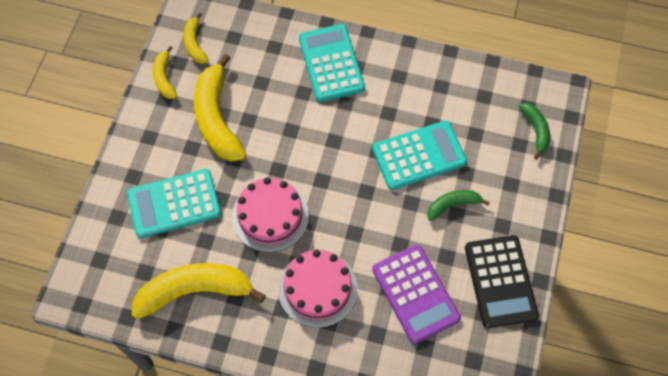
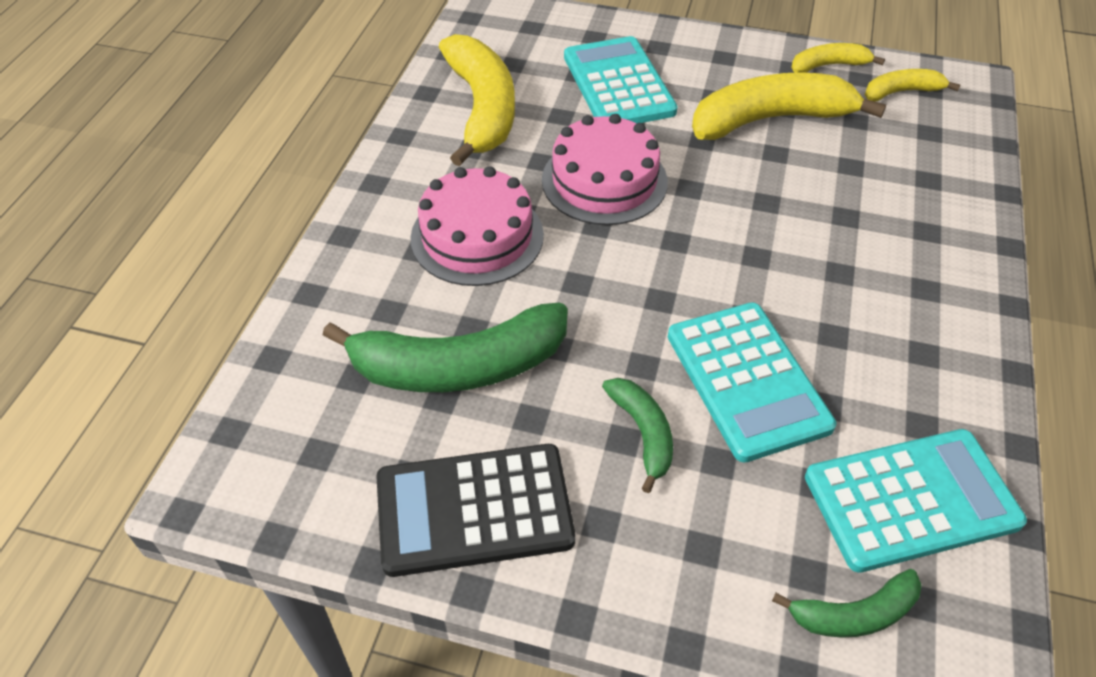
camera: 90 degrees right, 15 degrees down
turquoise calculator [299,24,365,102] -> turquoise calculator moved to [805,429,1027,573]
purple calculator [372,244,461,344] -> green banana [323,303,568,392]

